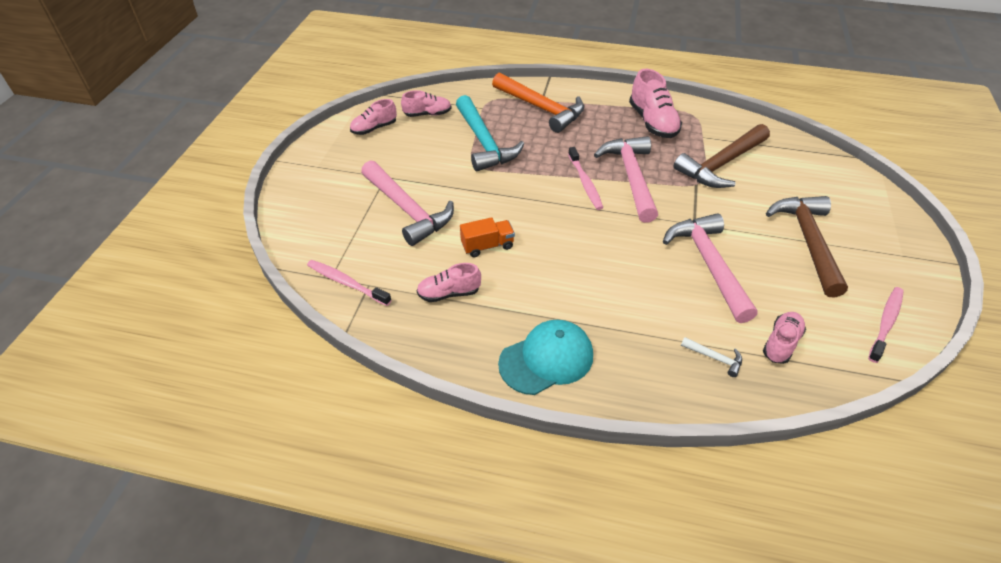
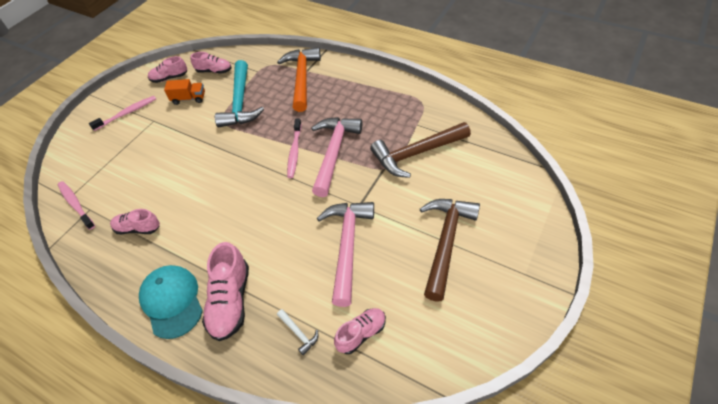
camera: 20 degrees right, 5 degrees up
pink hammer [361,160,454,246] -> none
orange truck [460,217,515,257] -> orange truck moved to [164,79,205,105]
orange hammer [492,73,584,133] -> orange hammer turned 150 degrees counterclockwise [277,47,321,112]
turquoise cap [498,320,593,395] -> turquoise cap turned 105 degrees counterclockwise [139,265,203,339]
pink shoe [629,69,682,138] -> pink shoe moved to [202,242,249,341]
pink toothbrush [868,287,904,363] -> pink toothbrush moved to [89,96,156,131]

